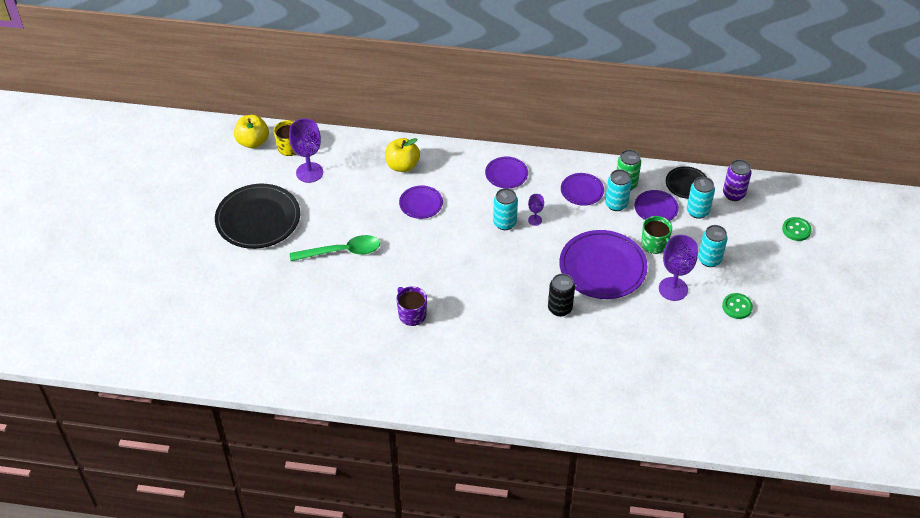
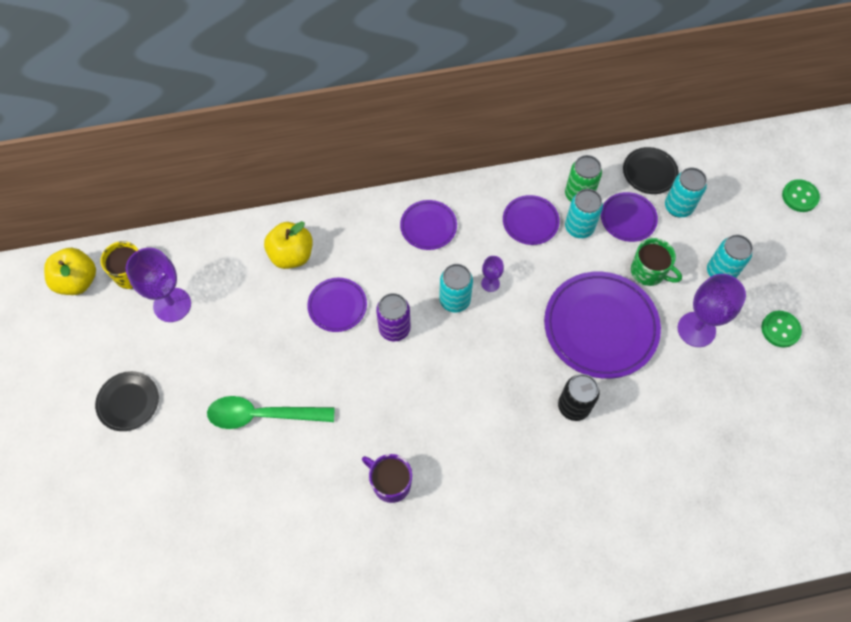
camera: 20 degrees left, 15 degrees up
black plate [215,184,300,249] -> black plate [95,371,159,431], size x0.52
green spoon [290,235,380,261] -> green spoon turned 150 degrees counterclockwise [207,396,335,429]
purple can [723,159,752,201] -> purple can moved to [376,293,411,342]

